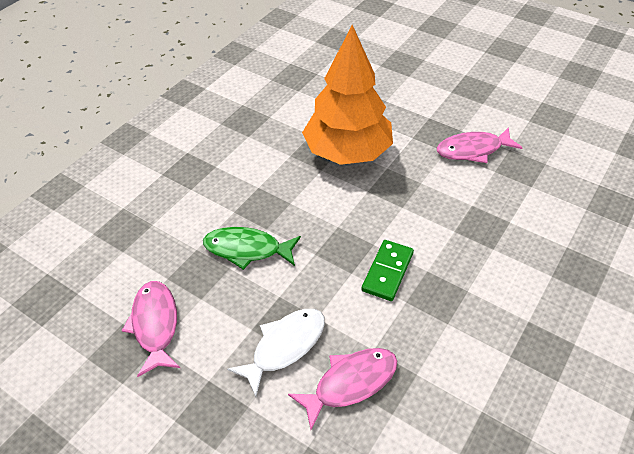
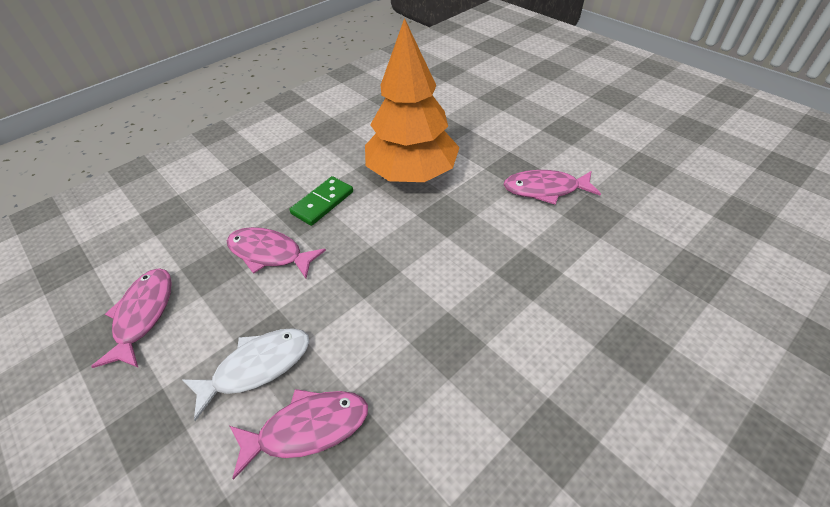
camera: 15 degrees right, 0 degrees up
green fish [203,227,301,270] -> pink fish [227,227,326,278]
green domino [361,240,414,301] -> green domino moved to [289,176,353,226]

